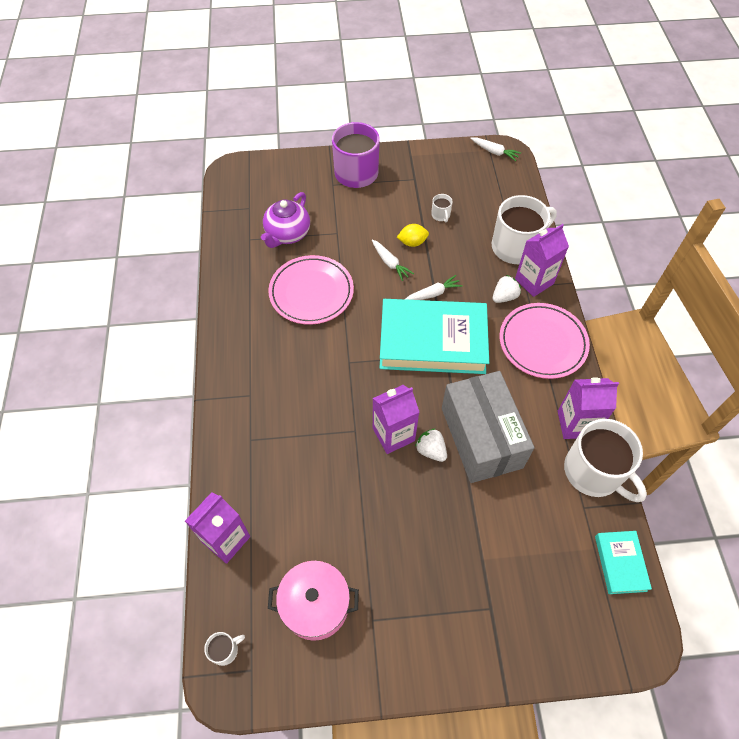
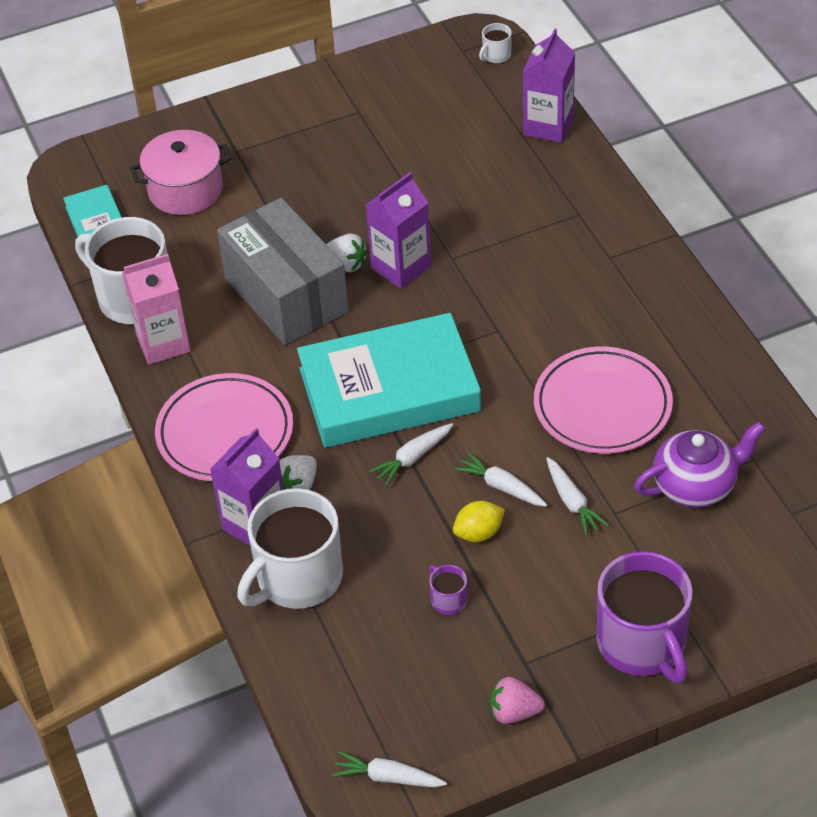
camera: 165 degrees right, 10 degrees down
purple teapot [261,192,310,248] -> purple teapot turned 60 degrees clockwise [634,422,765,508]
pink pot [268,561,359,641] -> pink pot moved to [130,130,232,215]
white mug [431,194,453,222] -> purple mug [429,565,467,615]
purple carton [558,377,619,439] -> pink carton [122,254,191,365]
none -> pink strawberry [490,677,545,724]
none -> white carrot [546,457,609,536]

